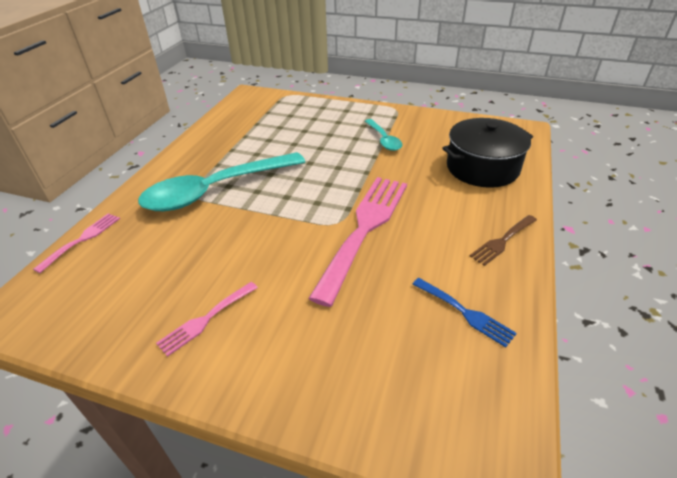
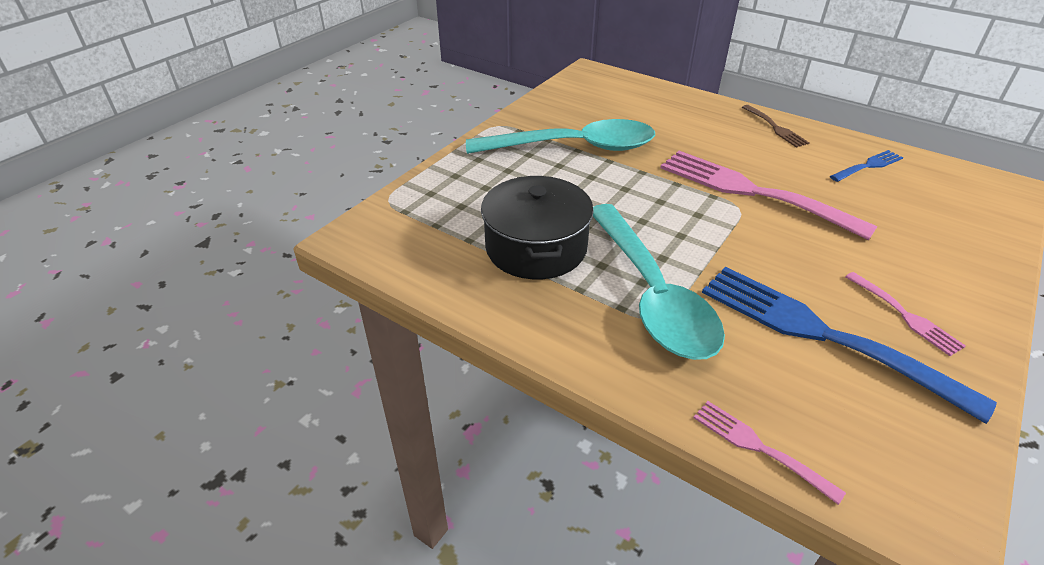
camera: 75 degrees left, 0 degrees up
turquoise spoon [365,119,402,151] -> turquoise spoon [466,119,655,154], size x2.08
black pot [442,118,533,188] -> black pot moved to [481,176,594,279]
none -> blue fork [702,267,997,424]

